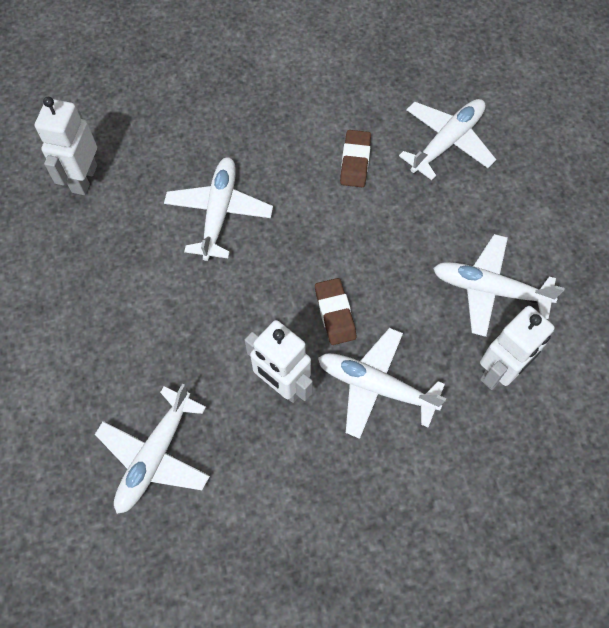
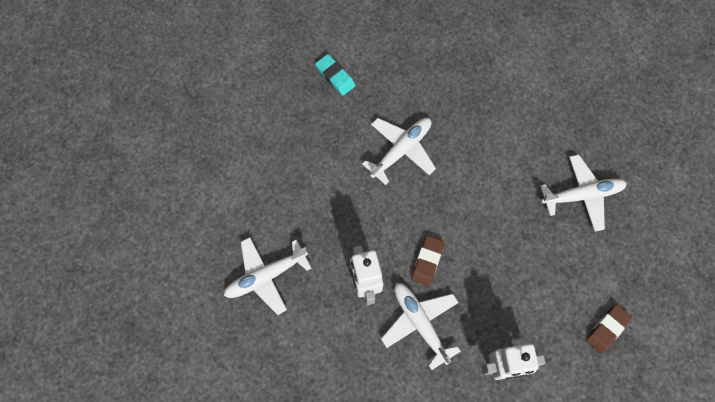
camera: 35 degrees right, 5 degrees up
white robot [35,97,97,195] -> turquoise eraser [315,54,356,96]
brown eraser [340,130,371,187] -> brown eraser moved to [586,304,632,354]
white plane [433,234,565,337] -> none

